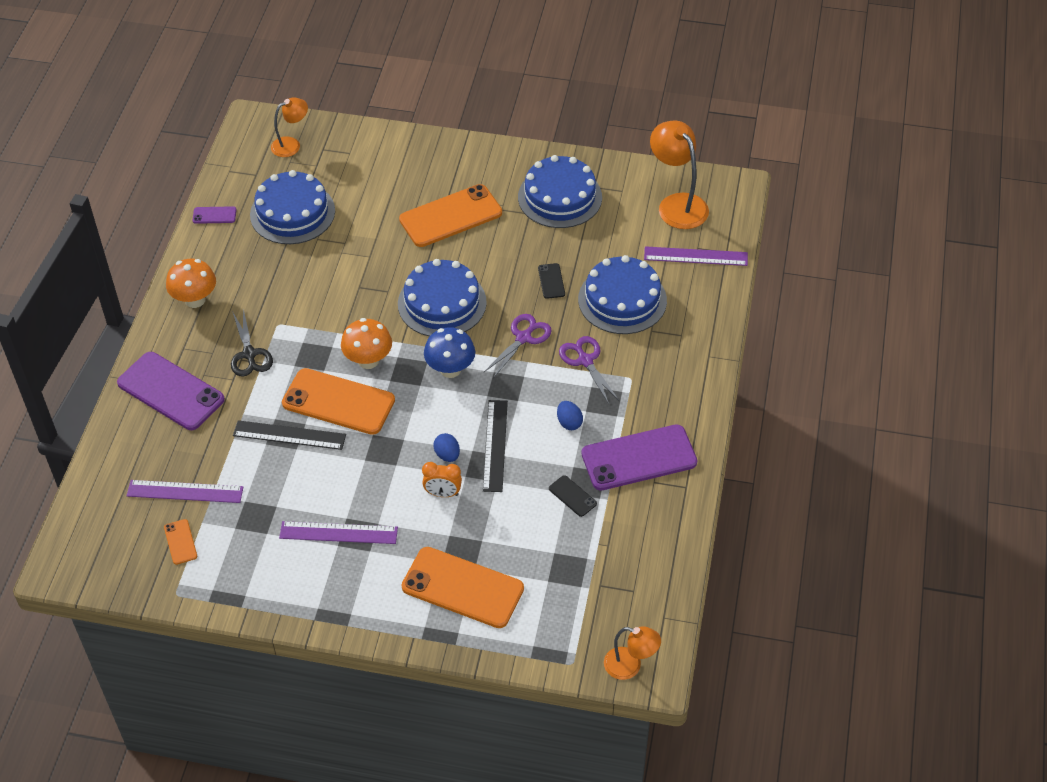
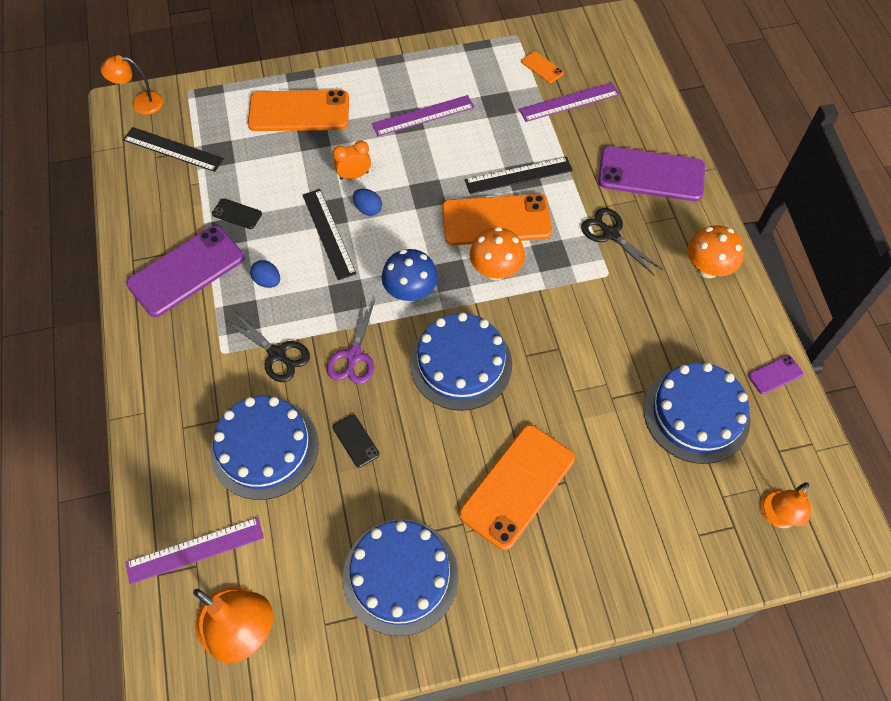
camera: 155 degrees right, 10 degrees up
purple scissors [559,336,619,404] -> black scissors [226,312,310,382]
none -> black ruler [123,127,224,172]

